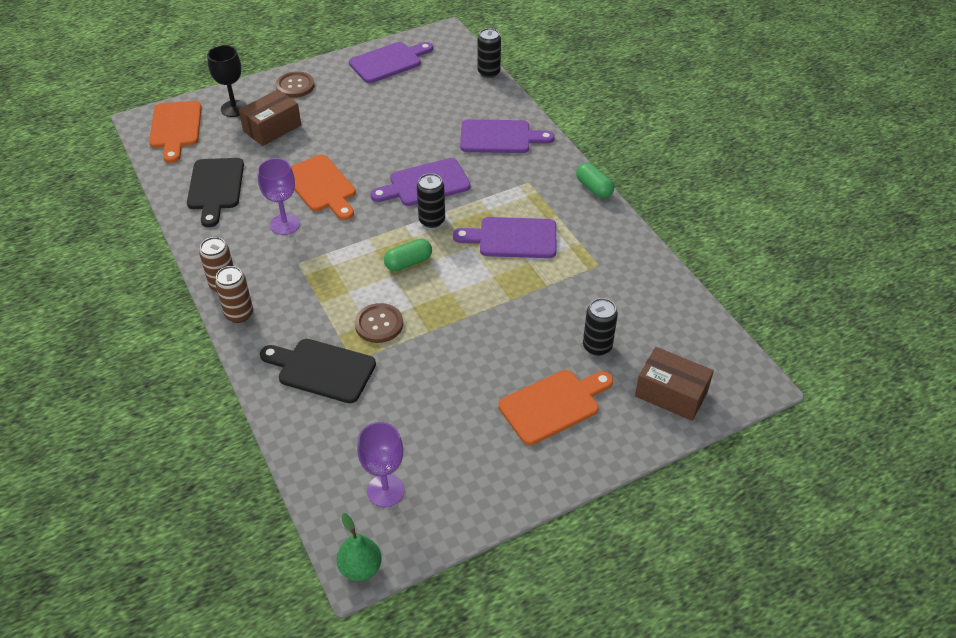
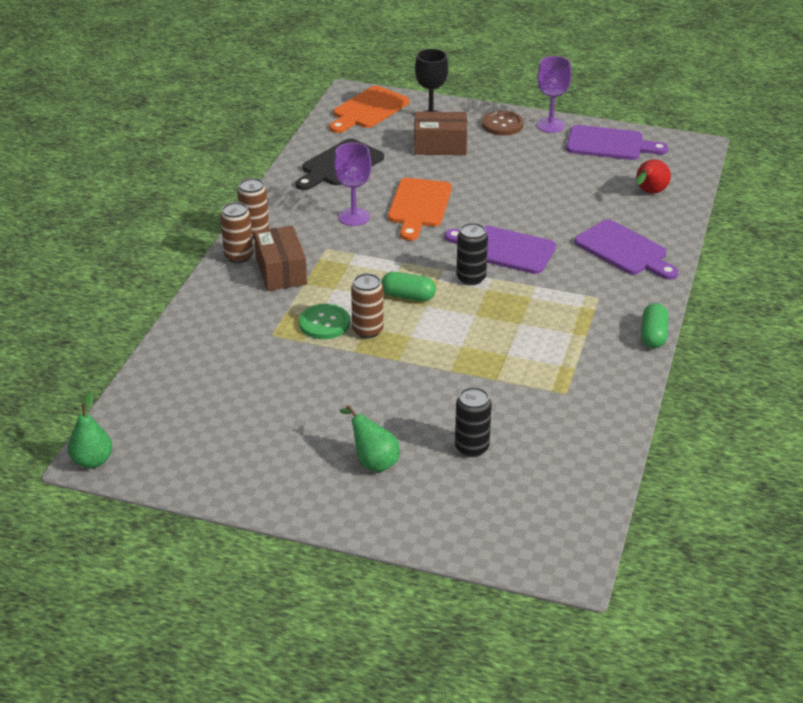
camera: 45 degrees right, 10 degrees down
black cutting board [260,339,376,403] -> none
brown button [355,303,403,343] -> green button [299,304,350,339]
purple goblet [357,422,404,507] -> purple goblet moved to [537,56,571,133]
purple cutting board [453,217,556,258] -> none
black can [478,28,501,78] -> none
orange cutting board [498,370,613,445] -> green pear [340,405,400,472]
brown box [635,347,714,421] -> brown box moved to [254,226,307,291]
none -> brown can [351,273,384,338]
none -> red pear [636,159,671,194]

